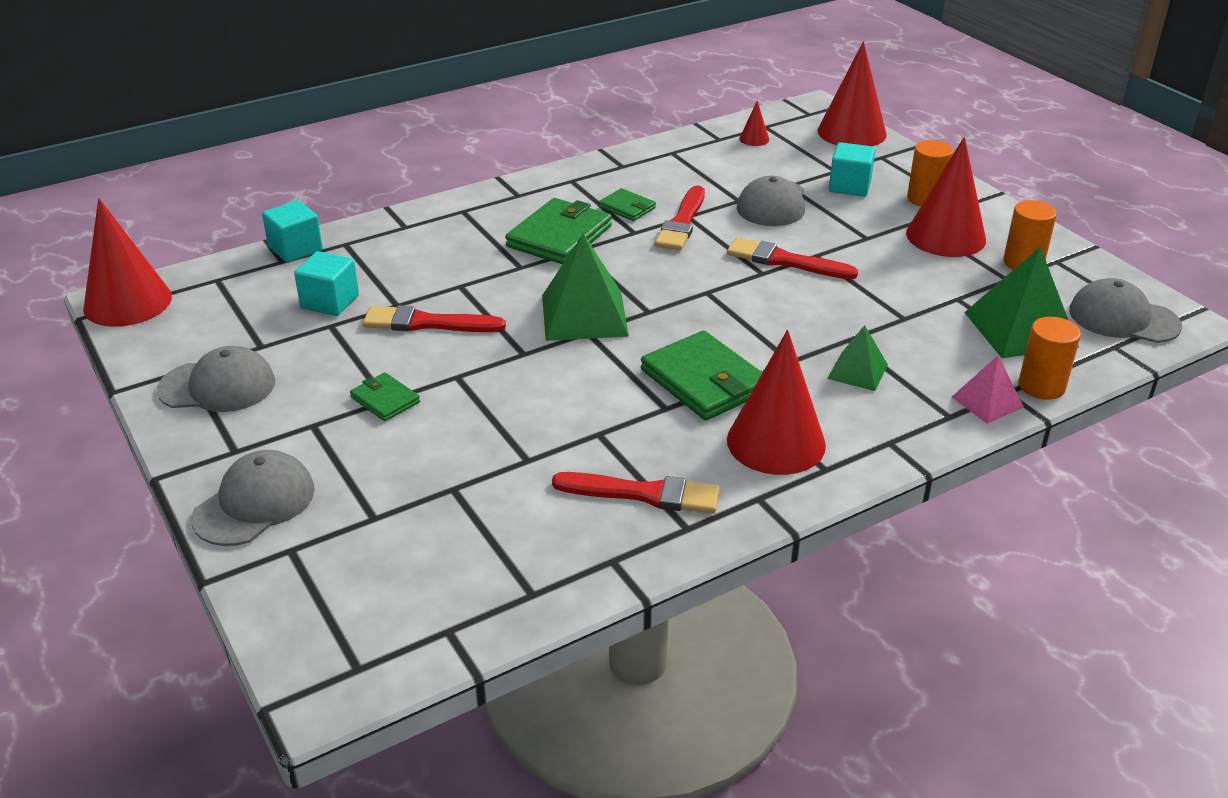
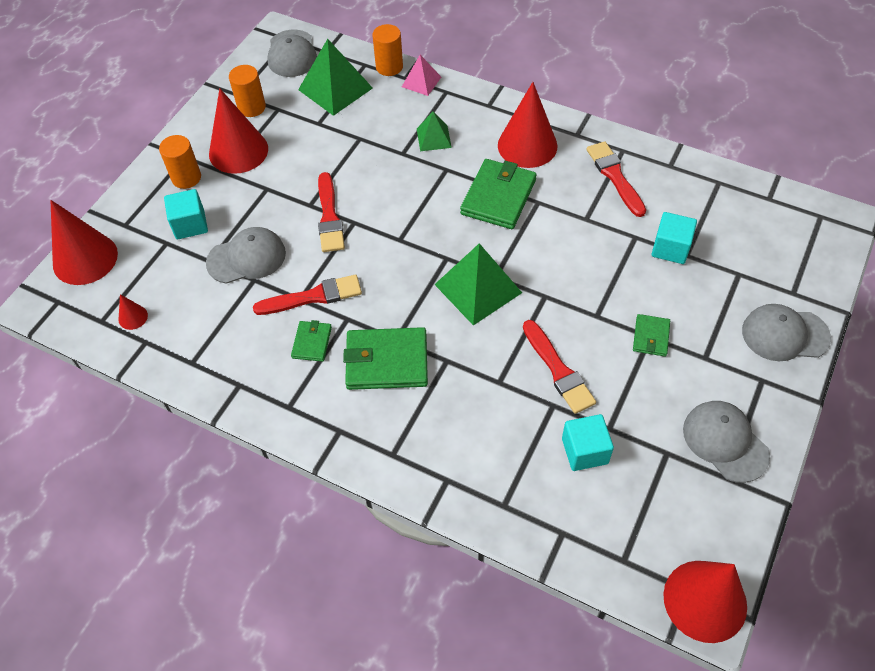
camera: 120 degrees left, 20 degrees up
turquoise cube [262,200,323,263] -> turquoise cube moved to [652,212,697,264]

